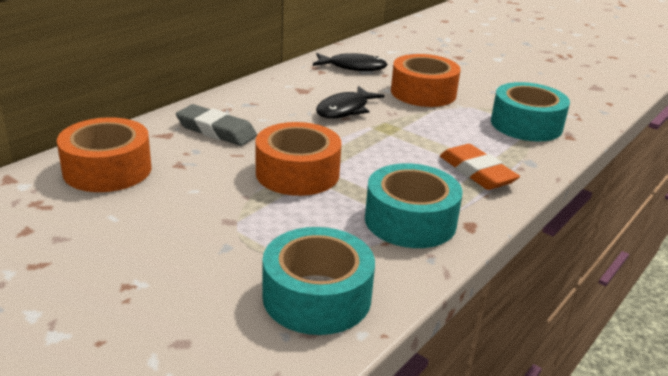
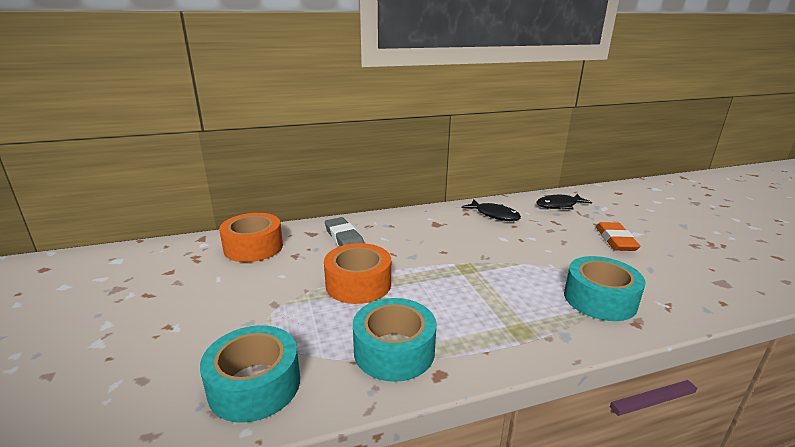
camera: 35 degrees right, 5 degrees down
black fish [316,86,384,118] -> black fish moved to [536,194,592,209]
orange tape [391,54,461,107] -> none
orange eraser [440,144,520,190] -> orange eraser moved to [596,222,641,251]

